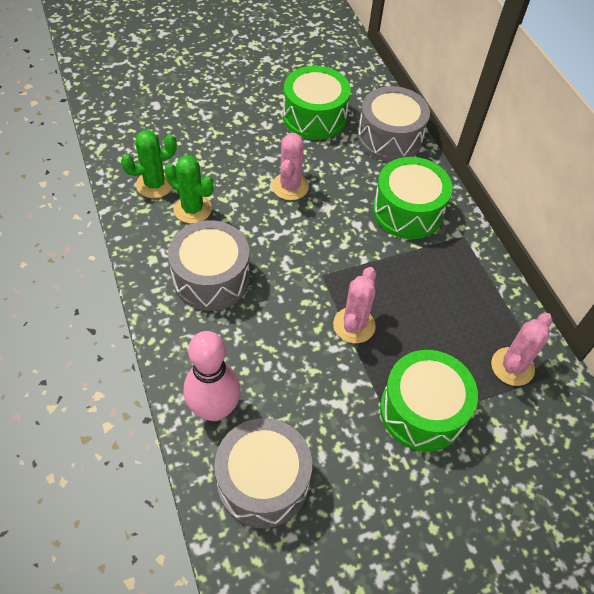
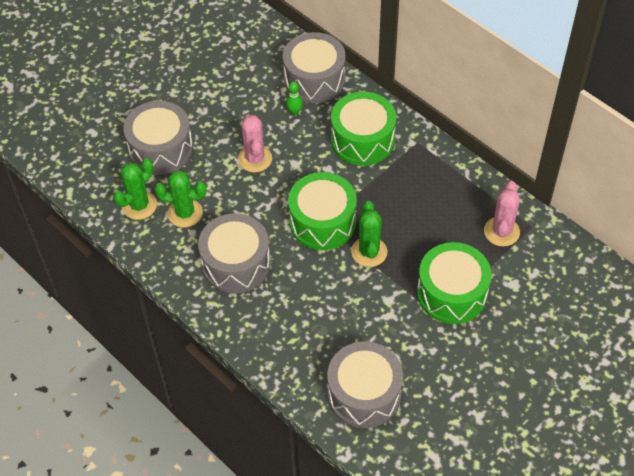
camera: 20 degrees left, 0 degrees up
pink bowling pin [184,331,241,421] -> none
green drum [283,66,351,140] -> green drum moved to [288,172,357,250]
pink cactus [333,267,376,343] -> green cactus [351,201,387,267]
none -> grey drum [124,101,193,175]
none -> green bowling pin [286,82,303,115]

